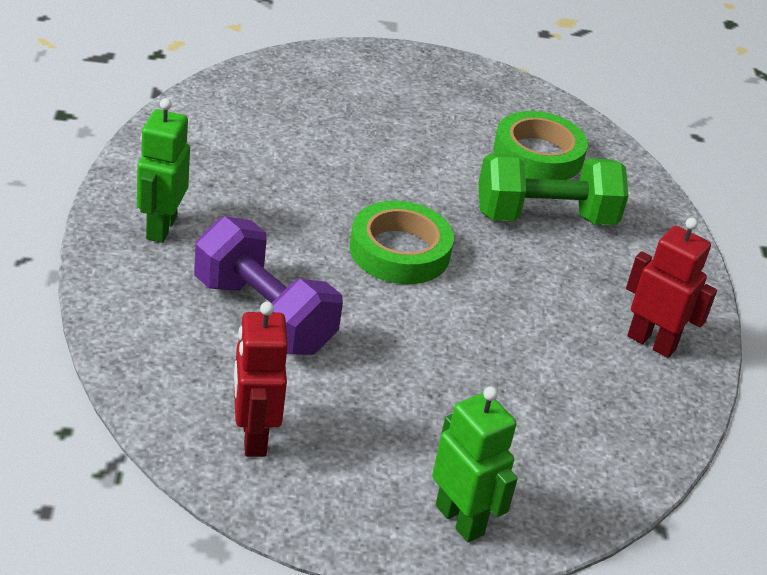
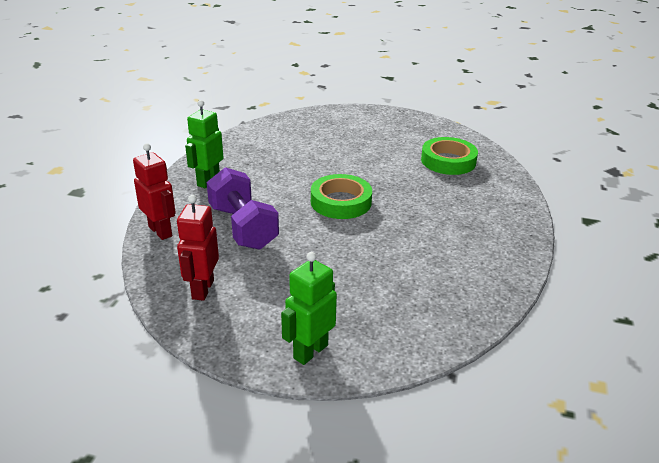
camera: 20 degrees right, 5 degrees down
green robot [432,387,518,542] -> green robot turned 120 degrees counterclockwise [281,252,337,365]
green dumbbell [478,154,629,225] -> none
red robot [626,218,717,358] -> red robot moved to [133,143,175,240]

